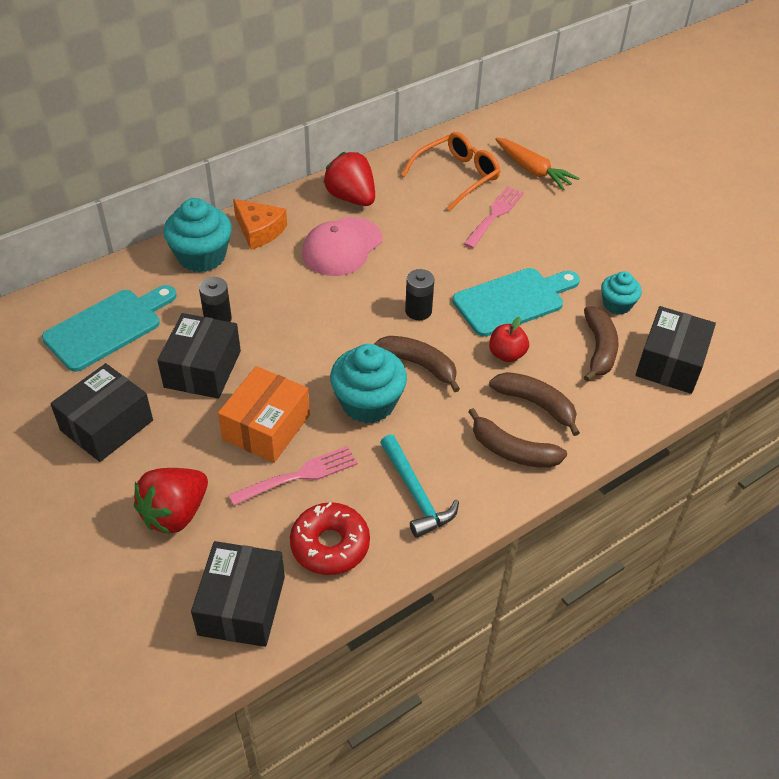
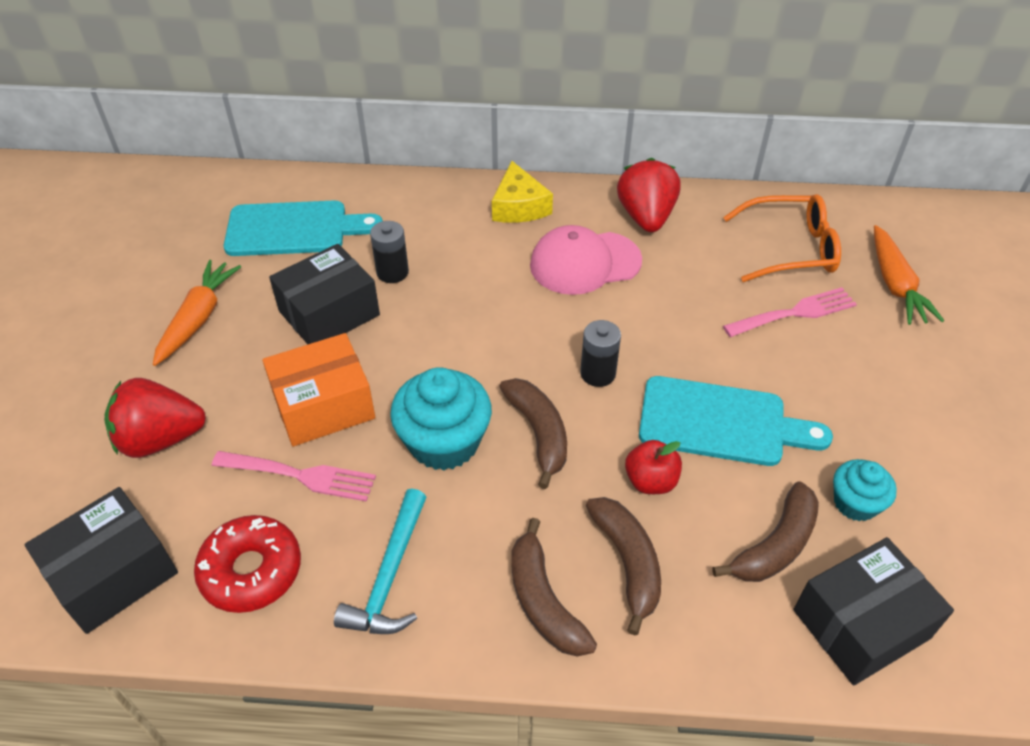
camera: 40 degrees right, 0 degrees up
black box [50,363,153,462] -> orange carrot [153,260,241,366]
turquoise cupcake [163,198,232,272] -> none
orange cheese [233,199,287,250] -> yellow cheese [492,161,553,223]

